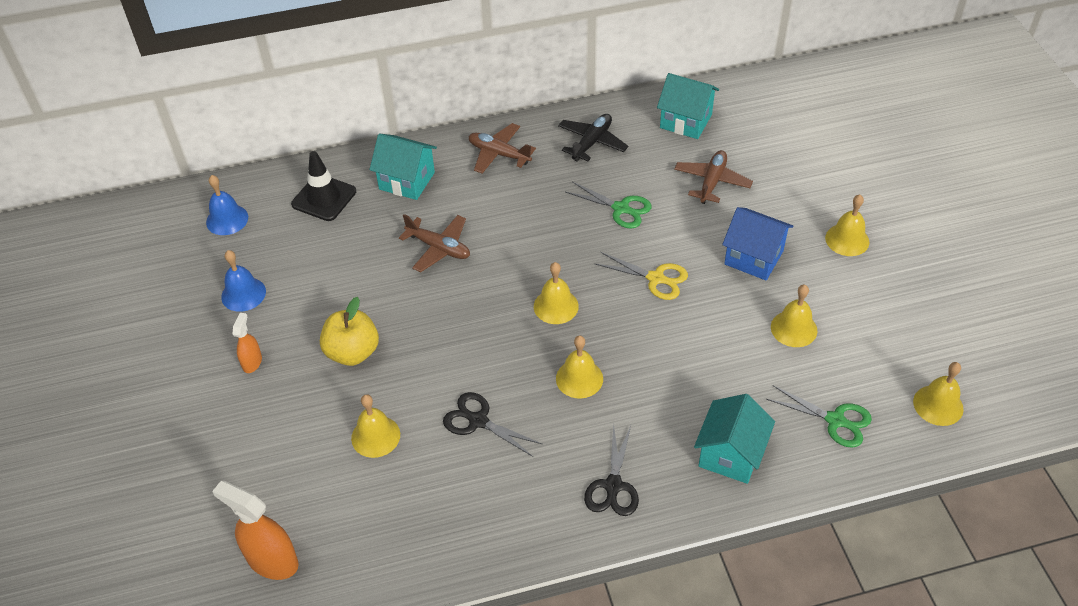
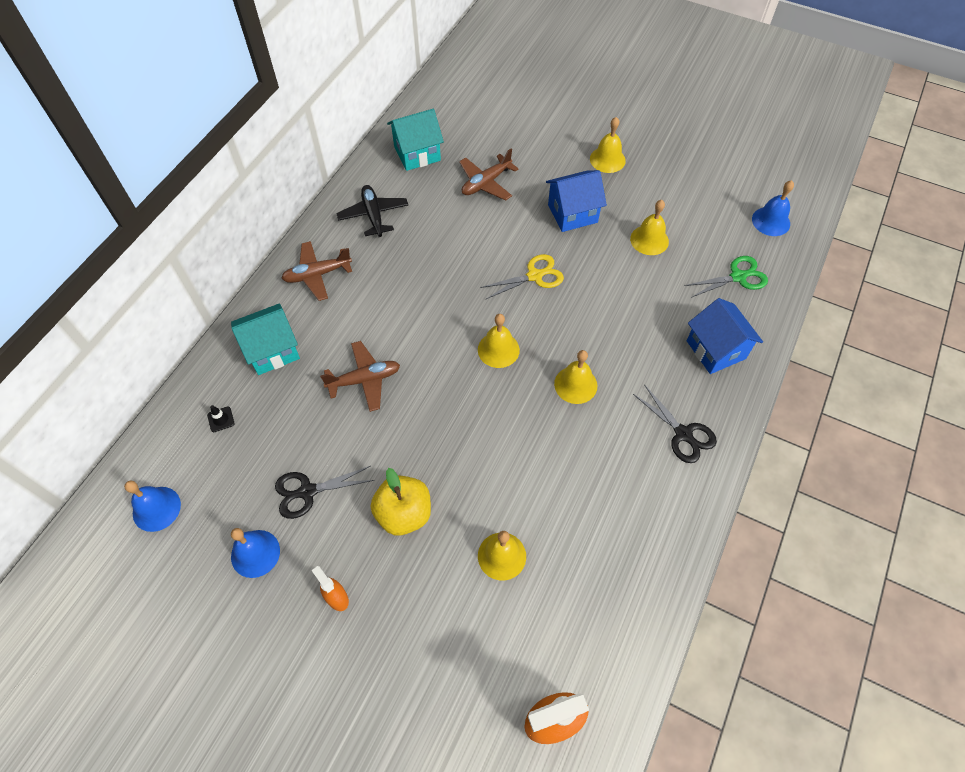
camera: 50 degrees left, 10 degrees up
black traffic cone [291,151,356,221] -> black traffic cone [207,405,234,432], size x0.43
black scissors [443,392,542,457] -> black scissors moved to [275,466,374,519]
green scissors [565,182,652,229] -> none
brown plane [674,150,753,204] -> brown plane turned 105 degrees counterclockwise [459,149,518,200]
turquoise house [694,394,775,484] -> blue house [687,298,763,374]
yellow bell [913,362,964,426] -> blue bell [752,180,794,236]

